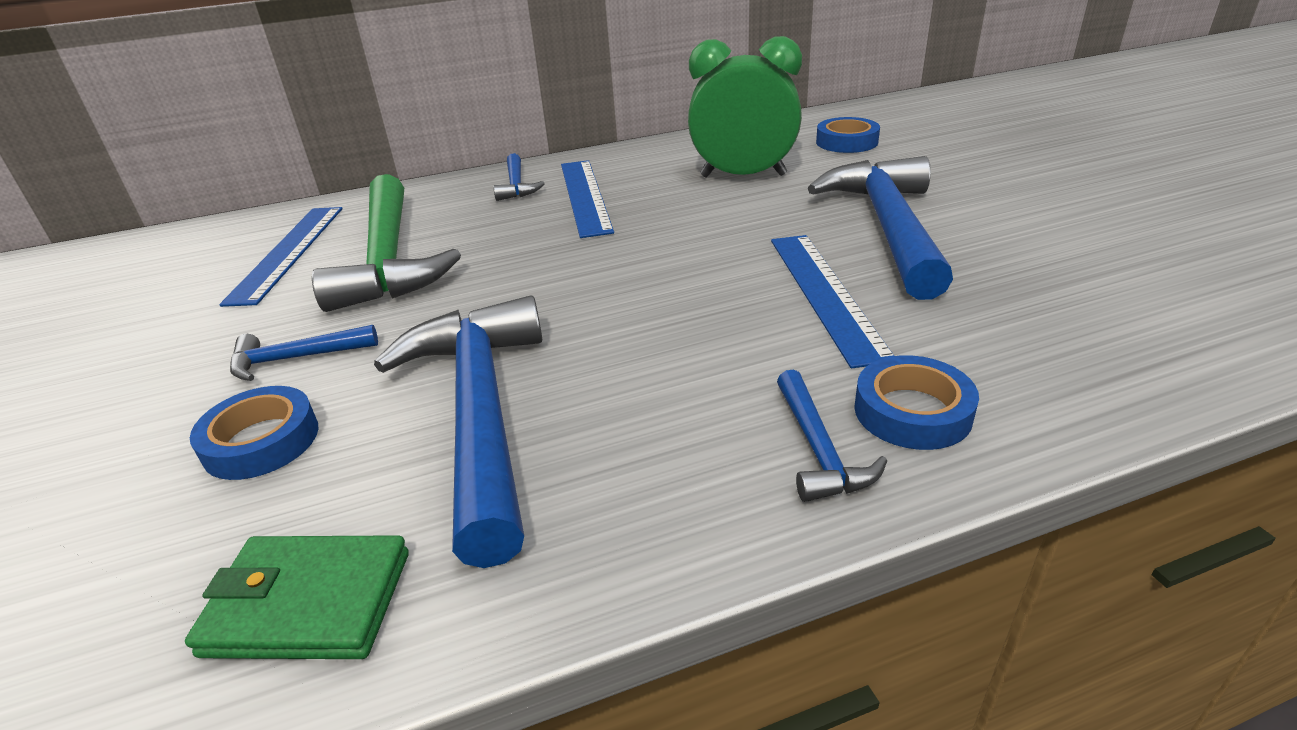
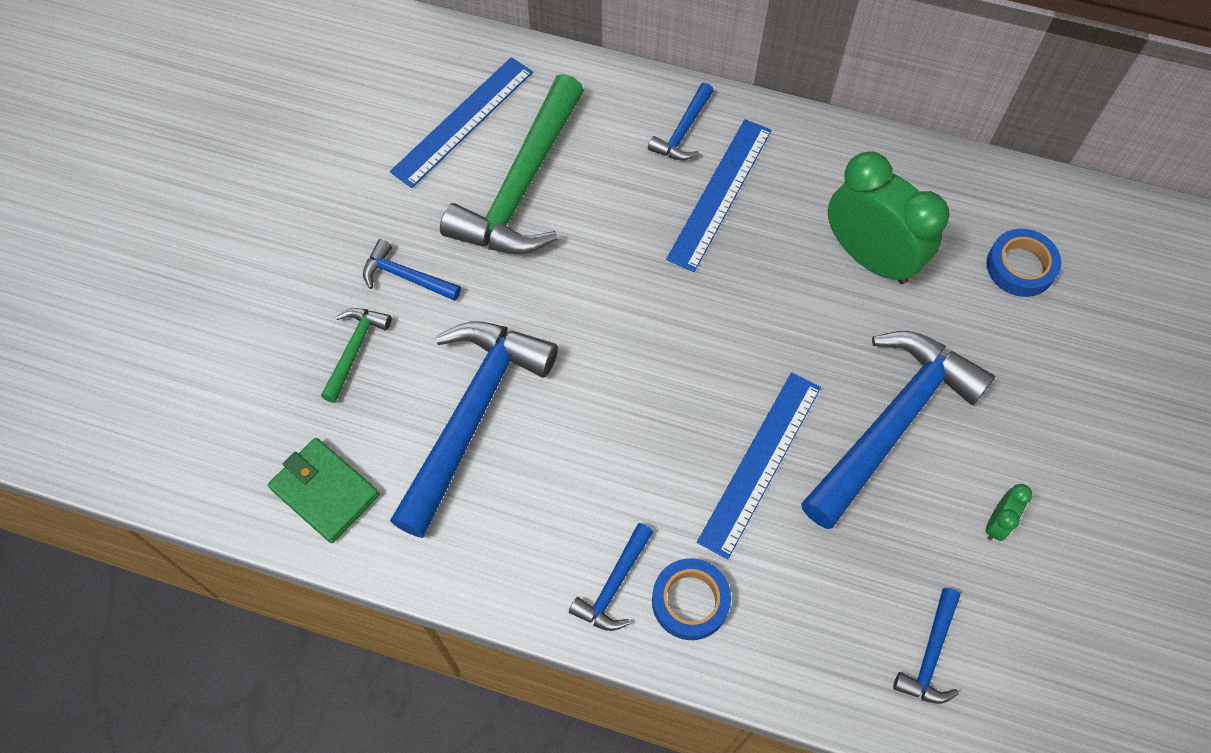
camera: 35 degrees right, 30 degrees up
blue tape [190,386,318,480] -> green hammer [321,308,391,403]
none -> blue hammer [893,588,960,704]
none -> green clock [986,484,1032,541]

